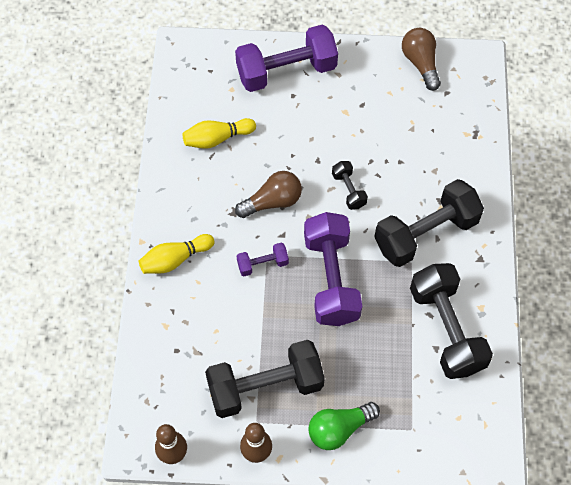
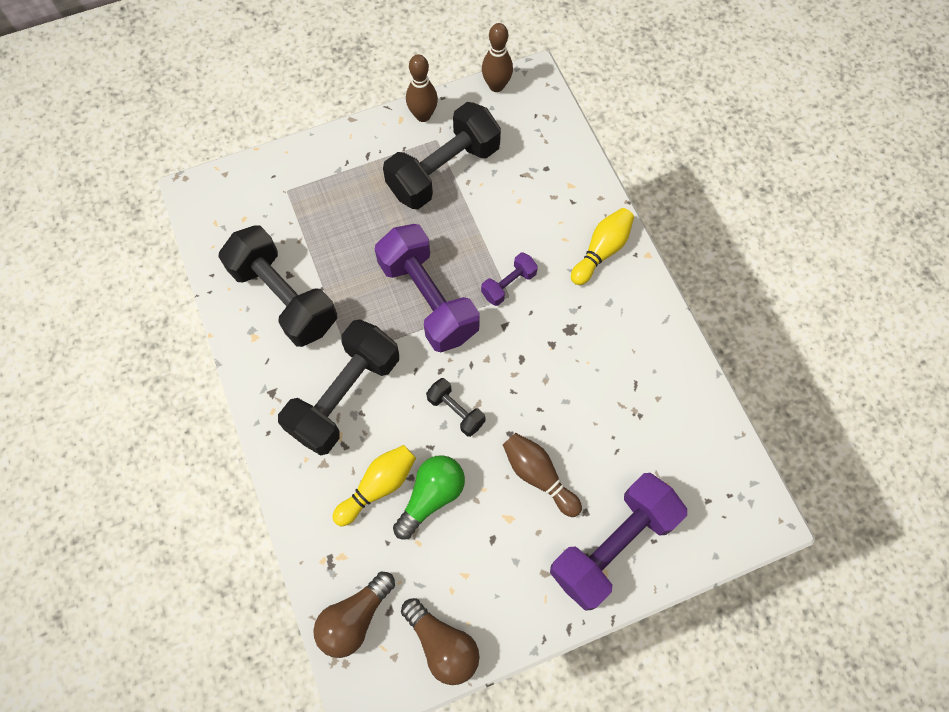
camera: 155 degrees right, 5 degrees up
yellow bowling pin [182,118,256,149] -> yellow bowling pin moved to [332,445,416,526]
brown light bulb [235,171,302,218] -> brown light bulb moved to [313,572,395,658]
green light bulb [308,402,380,450] -> green light bulb moved to [393,455,465,540]
none -> brown bowling pin [503,433,582,517]

